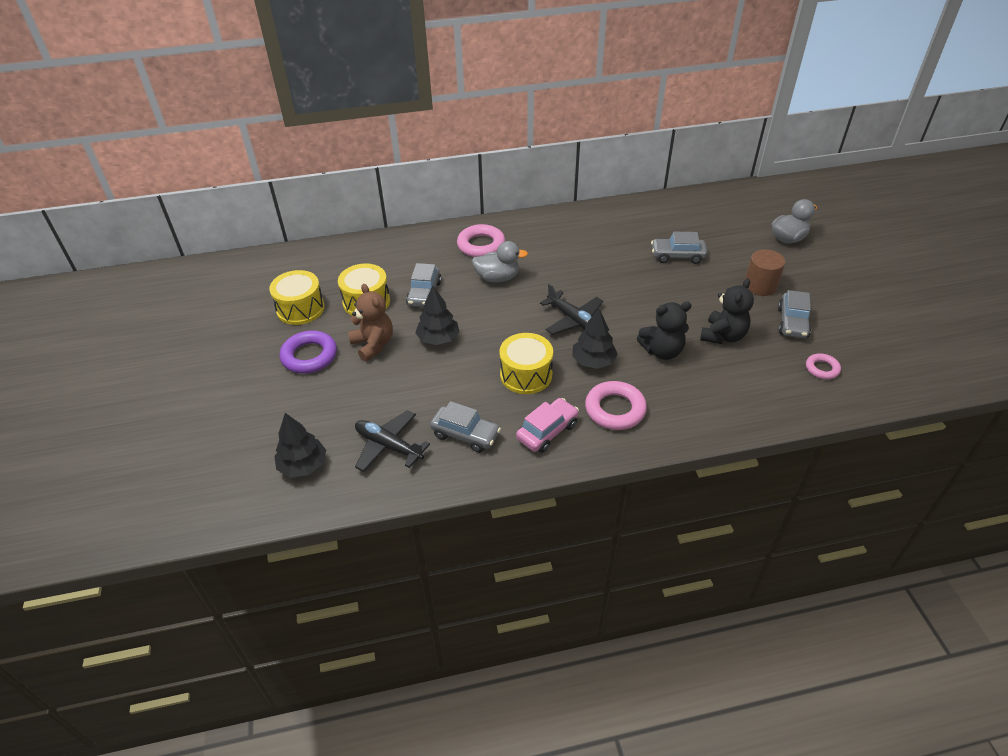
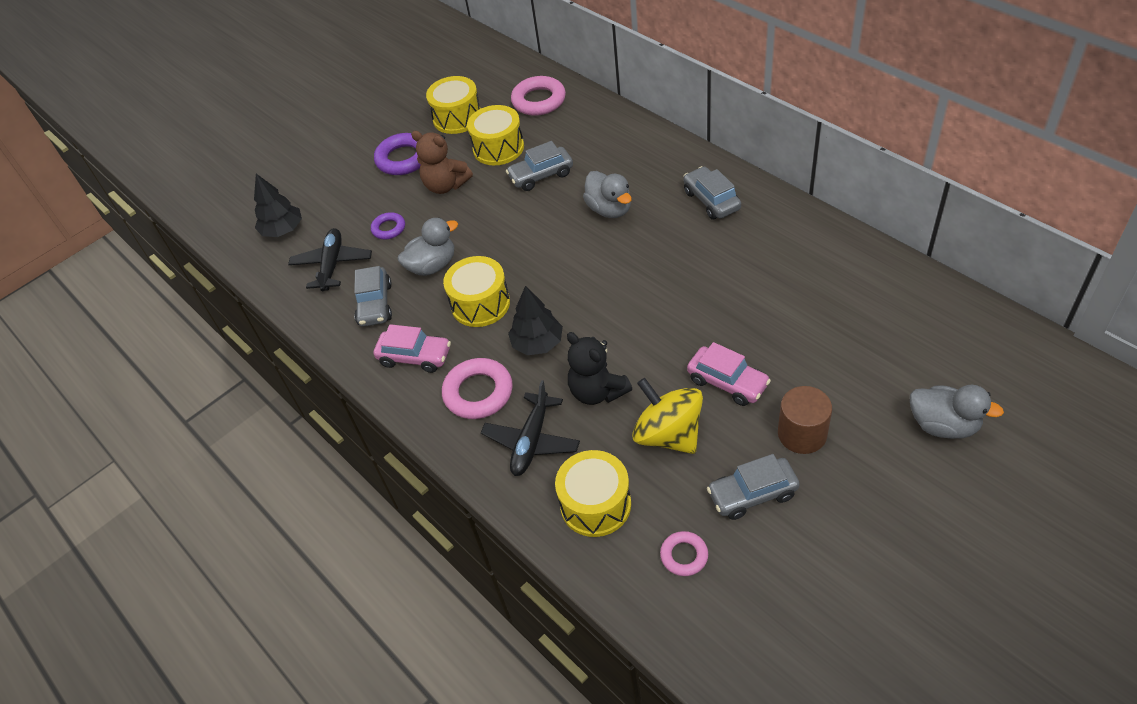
camera: 65 degrees right, 5 degrees up
brown teddy bear [348,284,393,361] -> brown teddy bear turned 90 degrees clockwise [411,131,473,194]
black tree [415,285,459,345] -> none
pink ring [457,224,505,257] -> pink ring moved to [511,76,566,116]
black plane [540,283,603,335] -> black plane moved to [481,380,580,476]
grey car [651,232,707,264] -> grey car moved to [683,166,741,220]
black teddy bear [700,278,754,344] -> yellow spinning top [632,378,703,454]
none -> purple ring [371,212,405,239]
none -> grey duck [397,218,458,276]
none -> yellow drum [555,450,631,537]
none -> pink car [687,342,771,406]

